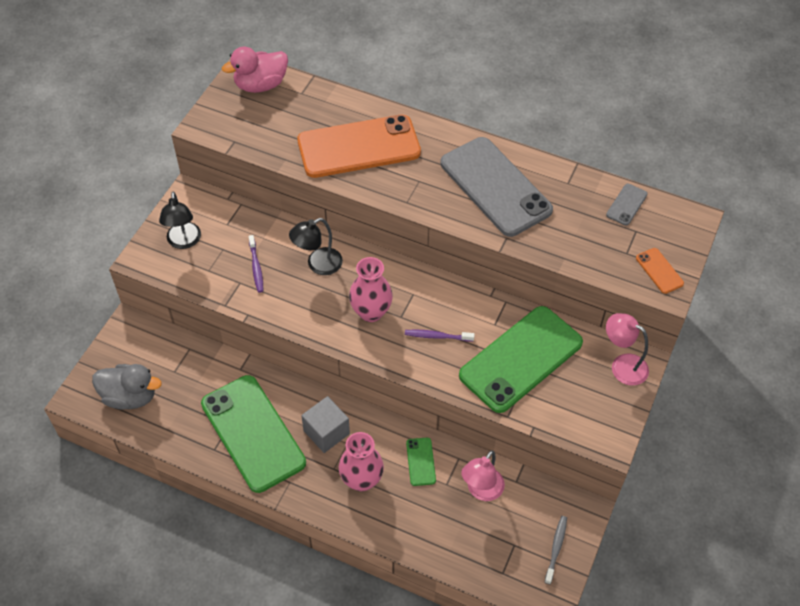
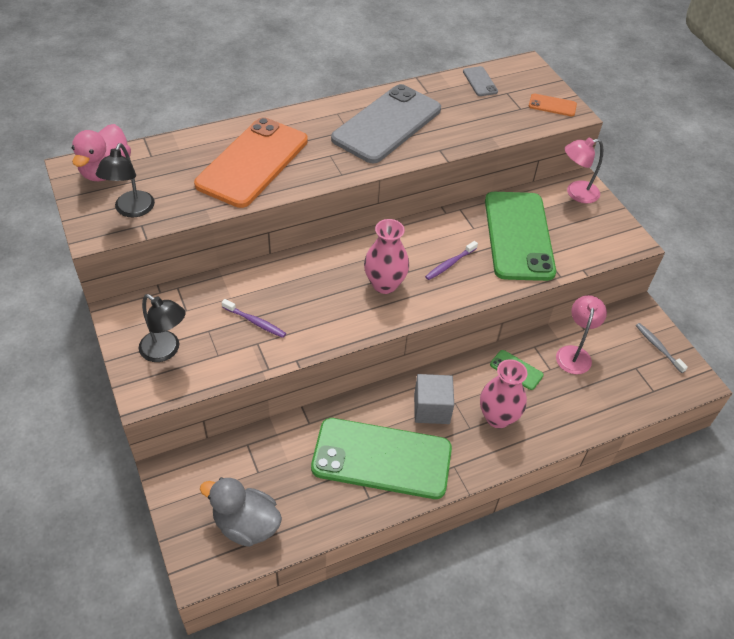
camera: 50 degrees left, 5 degrees down
grey duck [92,364,161,409] -> grey duck turned 120 degrees counterclockwise [200,477,282,547]
black lamp [289,218,343,275] -> black lamp moved to [96,143,155,217]
grey phone [440,137,553,237] -> grey phone turned 60 degrees counterclockwise [331,84,441,163]
pink lamp [461,450,505,501] -> pink lamp turned 150 degrees counterclockwise [556,295,607,374]

